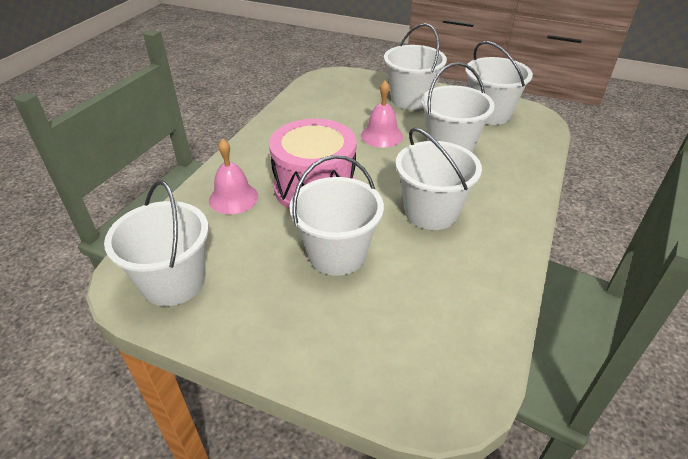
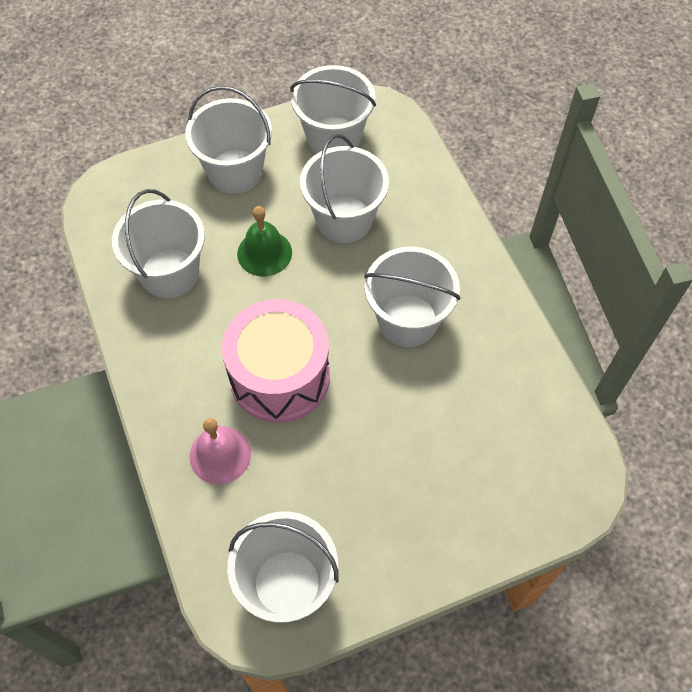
camera: 45 degrees left, 20 degrees up
white bucket [290,155,384,276] -> white bucket moved to [112,189,205,298]
pink bell [361,80,403,148] -> green bell [237,206,292,277]

